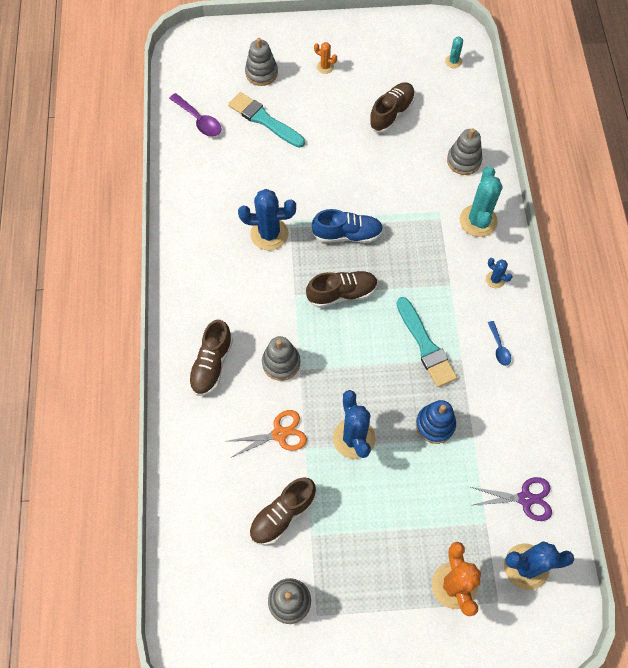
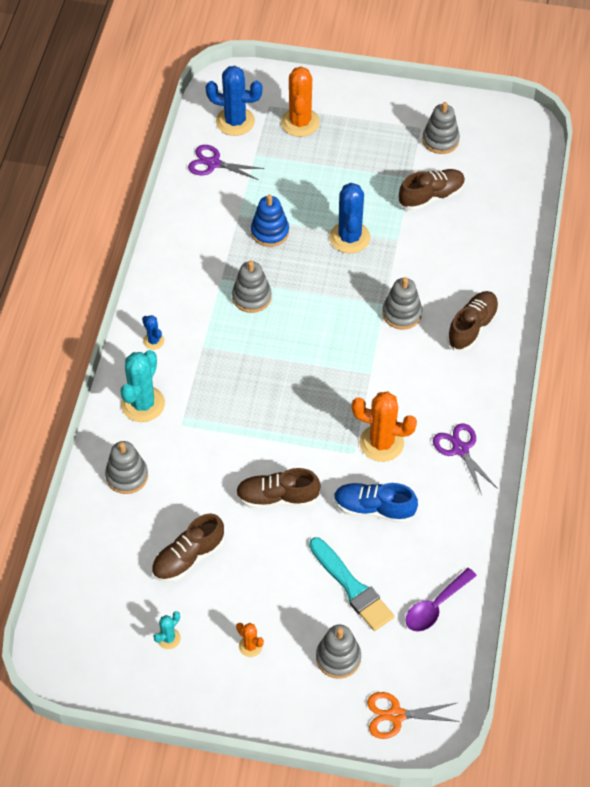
camera: 165 degrees left, 10 degrees down
purple spoon [169,93,222,137] -> purple spoon turned 105 degrees counterclockwise [405,568,477,632]
orange scissors [228,410,307,458] -> orange scissors moved to [367,692,460,739]
blue cactus [238,189,296,250] -> orange cactus [352,392,417,462]
brown shoe [306,271,378,308] -> brown shoe moved to [236,468,321,509]
blue shoe [312,209,383,243] -> blue shoe moved to [334,483,418,524]
turquoise brush [396,297,457,387] -> grey stacking toy [232,261,272,313]
turquoise cactus [445,37,463,68] -> turquoise cactus moved to [154,611,181,649]
blue spoon [488,321,511,366] -> none
none -> purple scissors [433,423,498,495]

